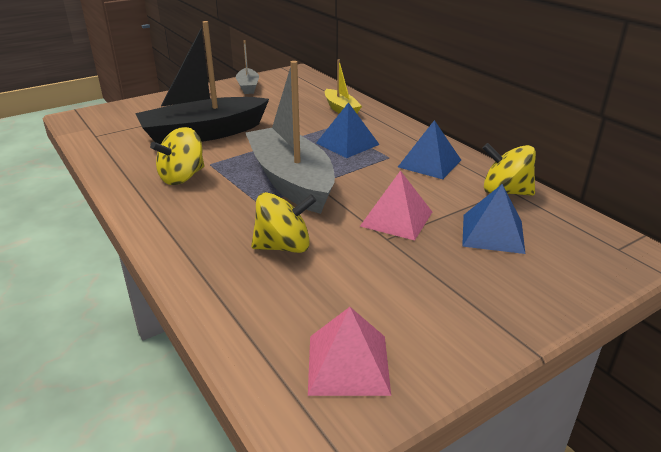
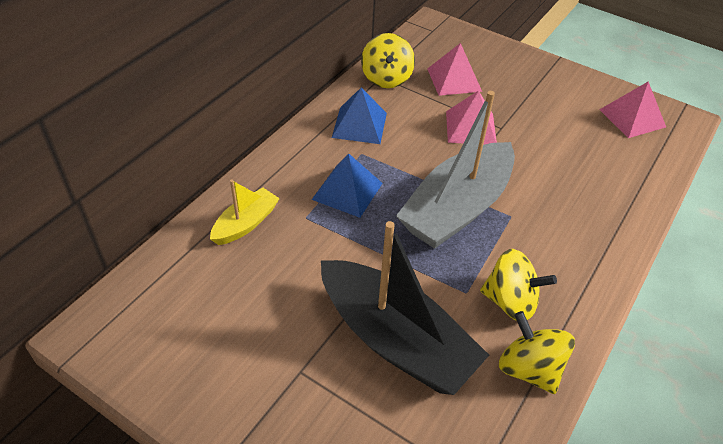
camera: 115 degrees left, 15 degrees up
grey boat [236,41,259,94] -> none
yellow spinning top [251,192,316,253] -> yellow spinning top moved to [499,311,575,394]
blue pyramid [462,184,525,254] -> pink pyramid [427,43,482,96]

